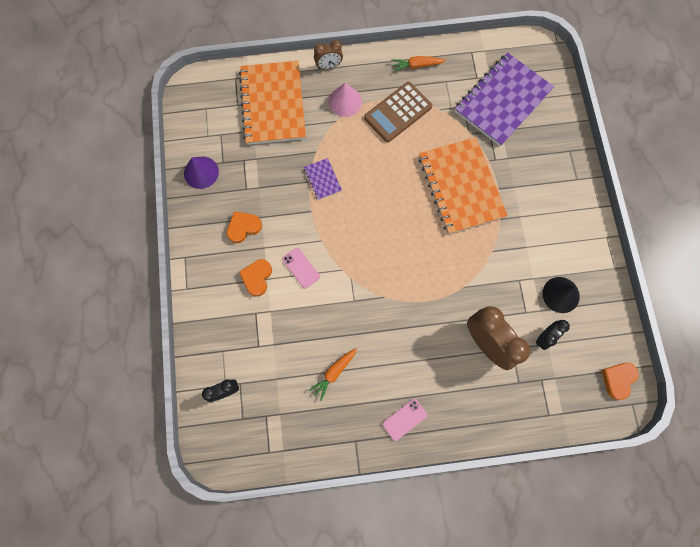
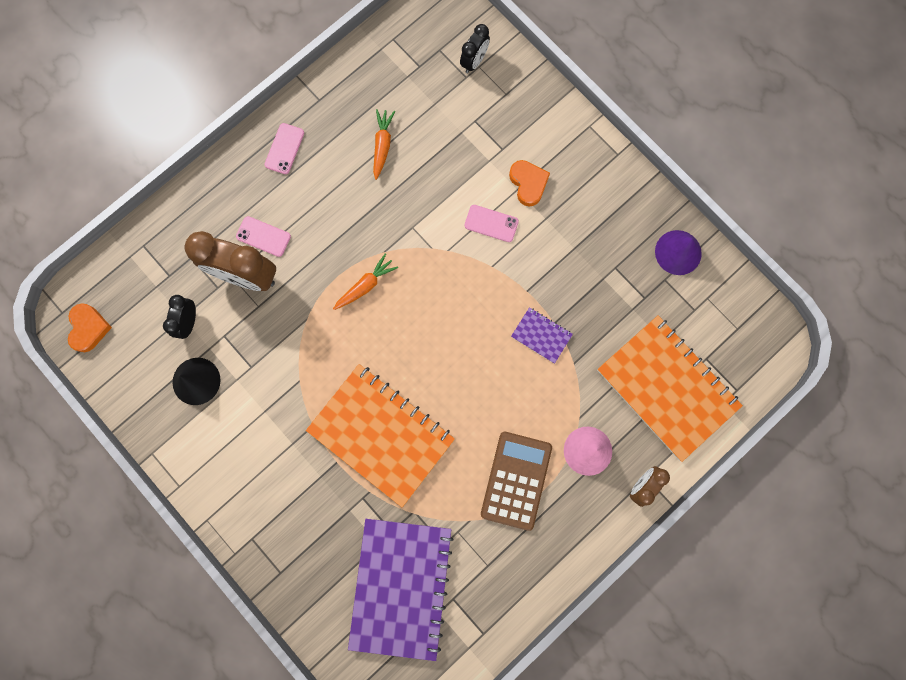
camera: 145 degrees right, 5 degrees up
orange heart [226,212,262,243] -> none
orange carrot [391,56,446,72] -> orange carrot moved to [333,254,398,310]
none -> pink phone [236,216,291,257]

